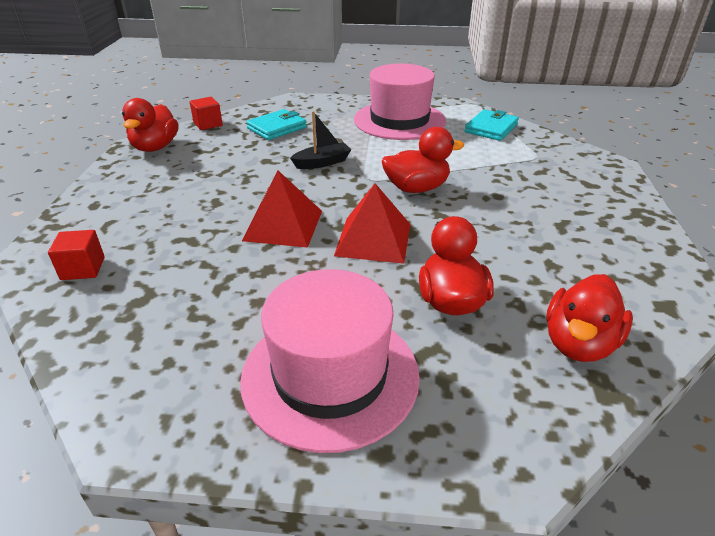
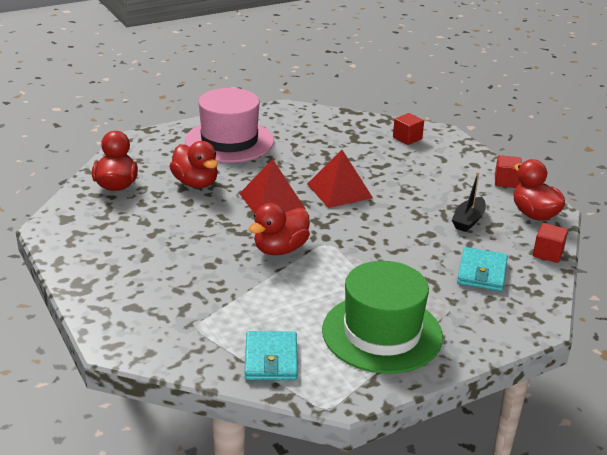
camera: 145 degrees right, 5 degrees down
black boat [290,111,351,169] -> black boat moved to [452,172,486,232]
pink hat [354,63,446,140] -> green hat [322,261,443,374]
none -> red cube [495,155,522,188]

